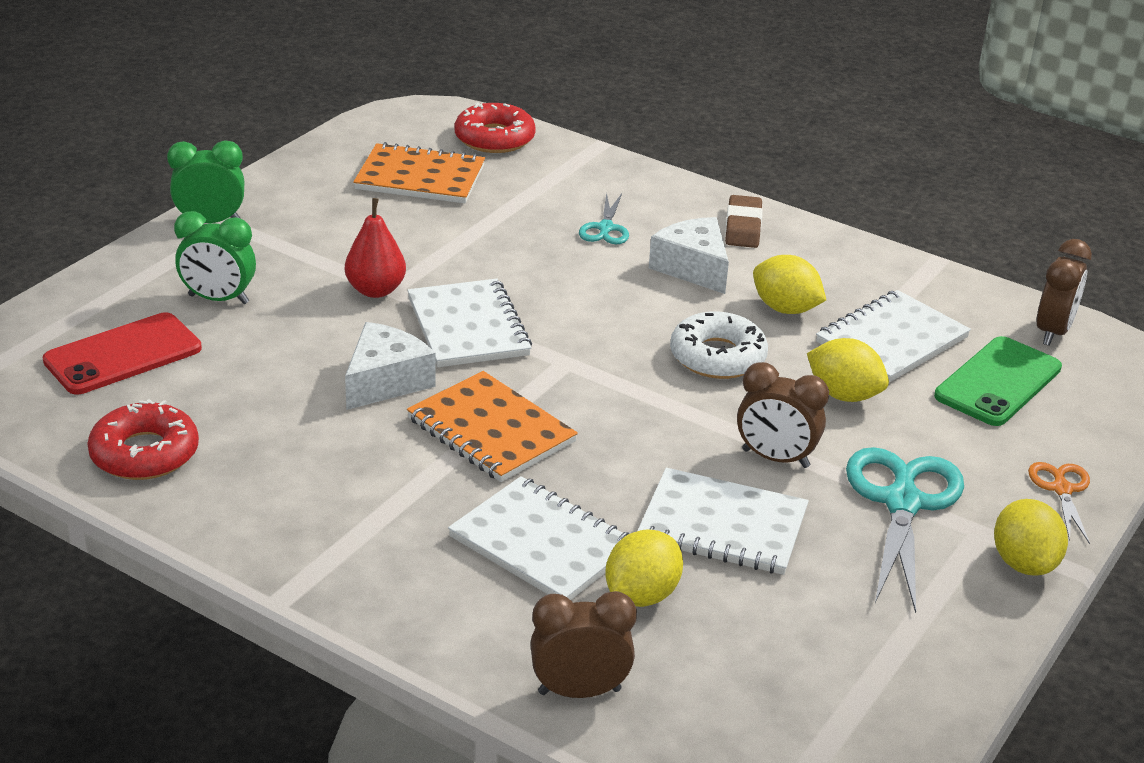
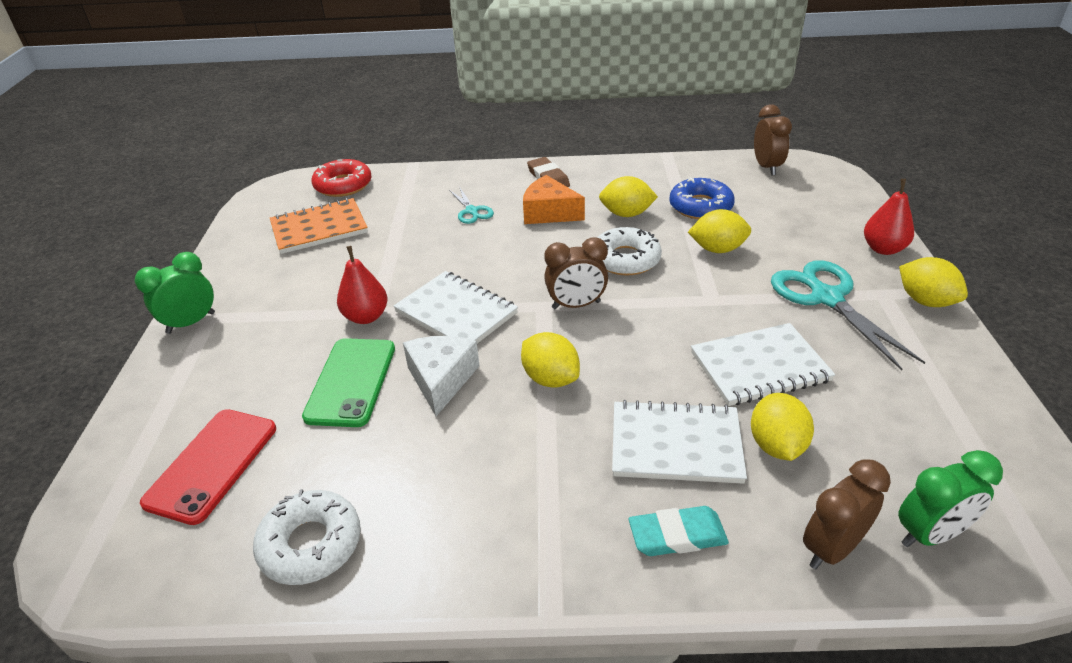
camera: 30 degrees left, 5 degrees up
red donut [87,399,199,480] -> white donut [253,489,361,585]
green clock [174,211,256,304] -> green clock moved to [898,450,1003,547]
orange notebook [407,371,578,482] -> yellow lemon [521,332,580,388]
white cheese [649,217,729,294] -> orange cheese [523,175,585,224]
brown clock [737,362,829,468] -> brown clock moved to [544,237,608,309]
white notebook [816,290,971,383] -> blue donut [669,177,735,219]
green phone [934,336,1062,426] -> green phone moved to [302,338,395,427]
orange scissors [1028,462,1090,544] -> red pear [864,179,914,255]
none -> turquoise eraser [629,506,729,556]

